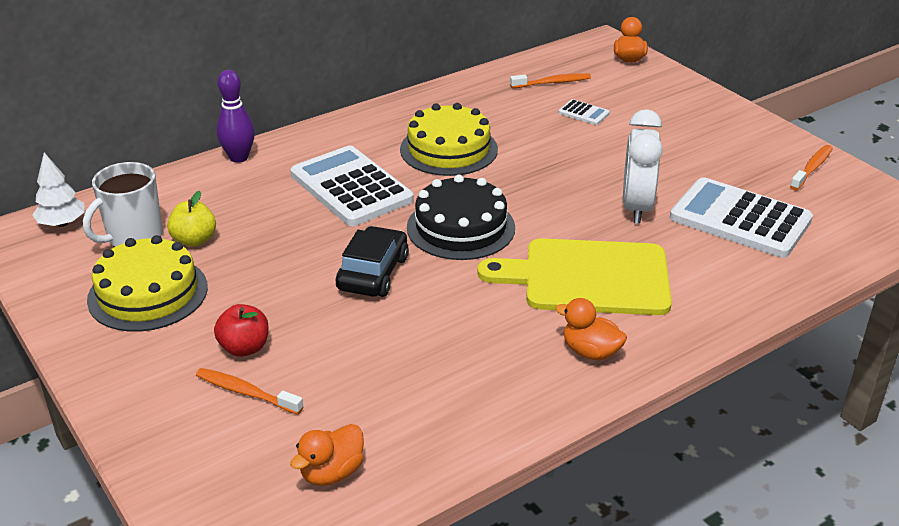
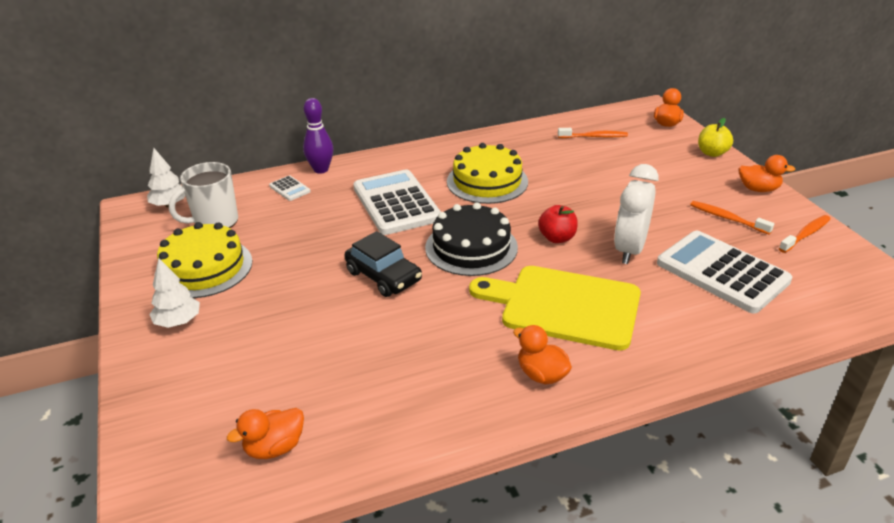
camera: 15 degrees right, 0 degrees up
yellow apple [167,191,216,247] -> yellow apple moved to [698,118,733,157]
orange toothbrush [196,368,303,415] -> orange toothbrush moved to [690,201,774,235]
red apple [214,304,268,357] -> red apple moved to [538,205,578,243]
black car [336,226,409,297] -> black car turned 105 degrees clockwise [344,231,422,297]
white calculator [559,99,610,125] -> white calculator moved to [269,175,311,201]
none -> white tree [149,258,200,328]
none -> orange duck [738,155,795,192]

